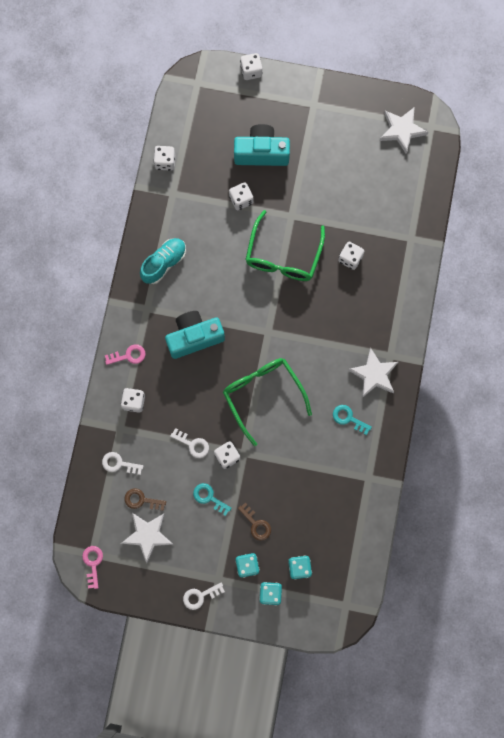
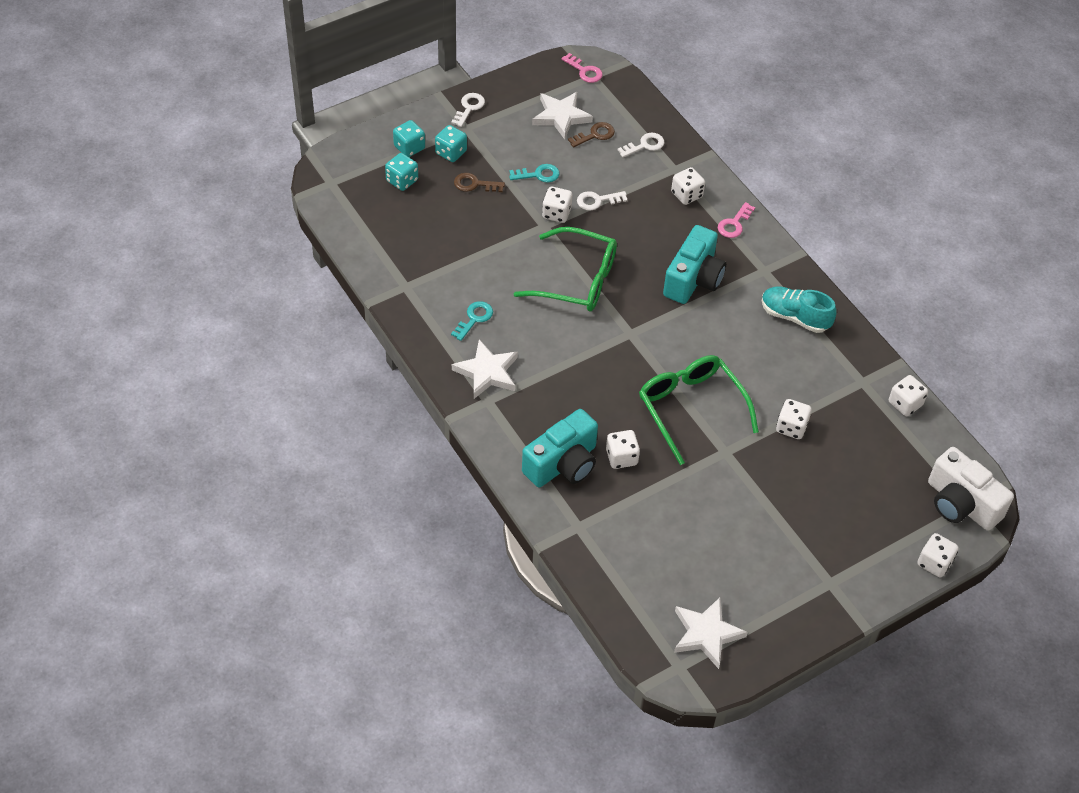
camera: 135 degrees right, 25 degrees down
turquoise shoe [140,238,186,284] -> turquoise shoe turned 120 degrees clockwise [762,286,837,333]
turquoise camera [234,124,290,166] -> turquoise camera moved to [522,409,598,487]
turquoise key [333,405,372,435] -> turquoise key turned 45 degrees counterclockwise [451,301,493,341]
none -> white camera [928,447,1014,531]

